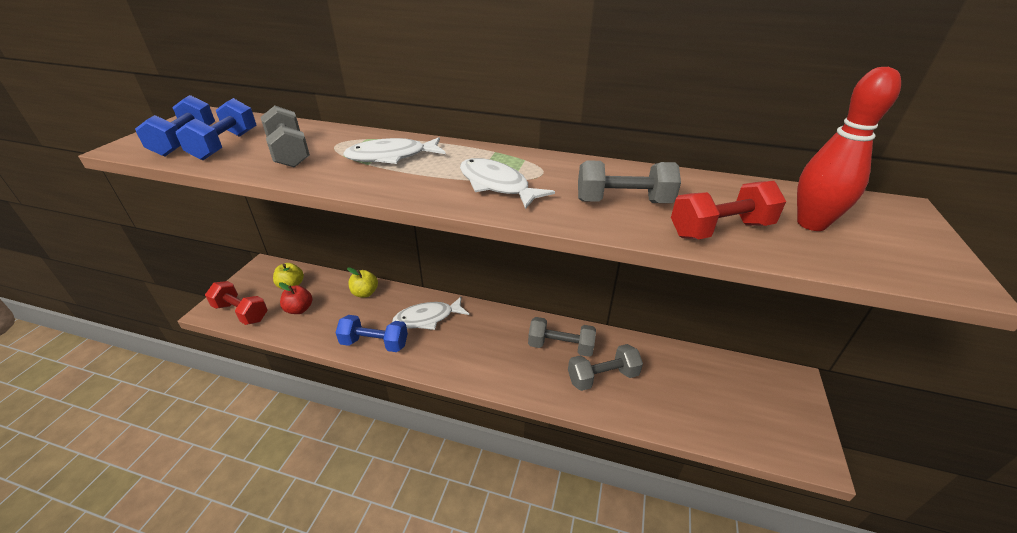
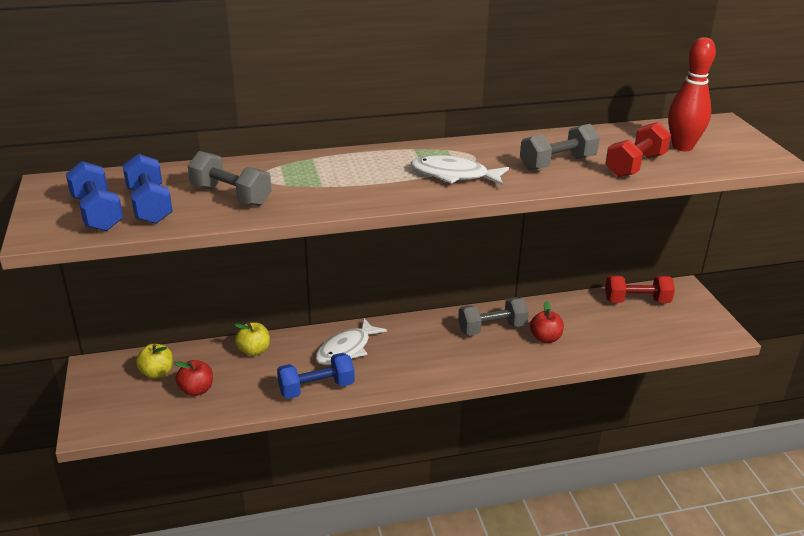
camera: 30 degrees left, 5 degrees down
red dumbbell [205,281,268,325] -> red dumbbell moved to [605,275,675,303]
white fish [343,137,446,164] -> none
grey dumbbell [568,344,643,391] -> red apple [530,301,564,343]

